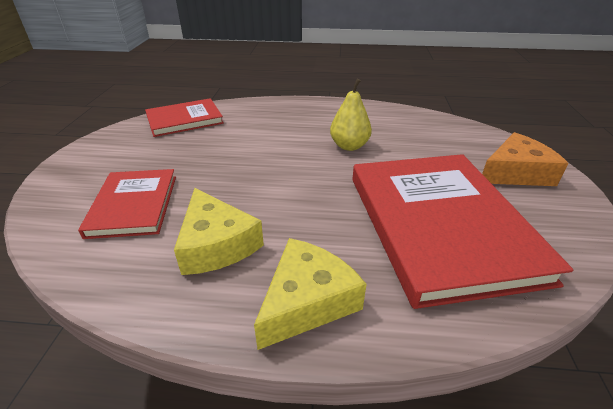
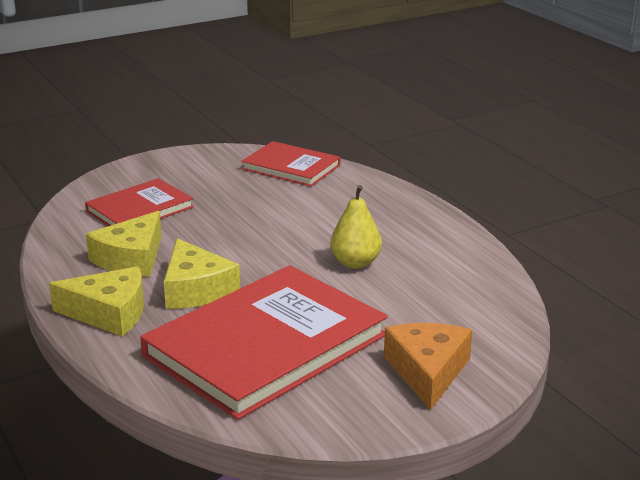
camera: 55 degrees right, 10 degrees down
orange cheese [482,132,569,186] -> orange cheese turned 120 degrees counterclockwise [384,323,472,410]
none -> yellow cheese [164,238,240,309]

